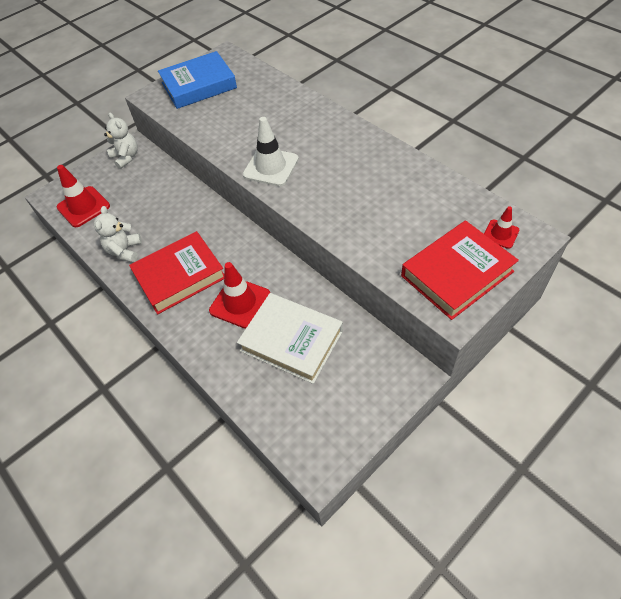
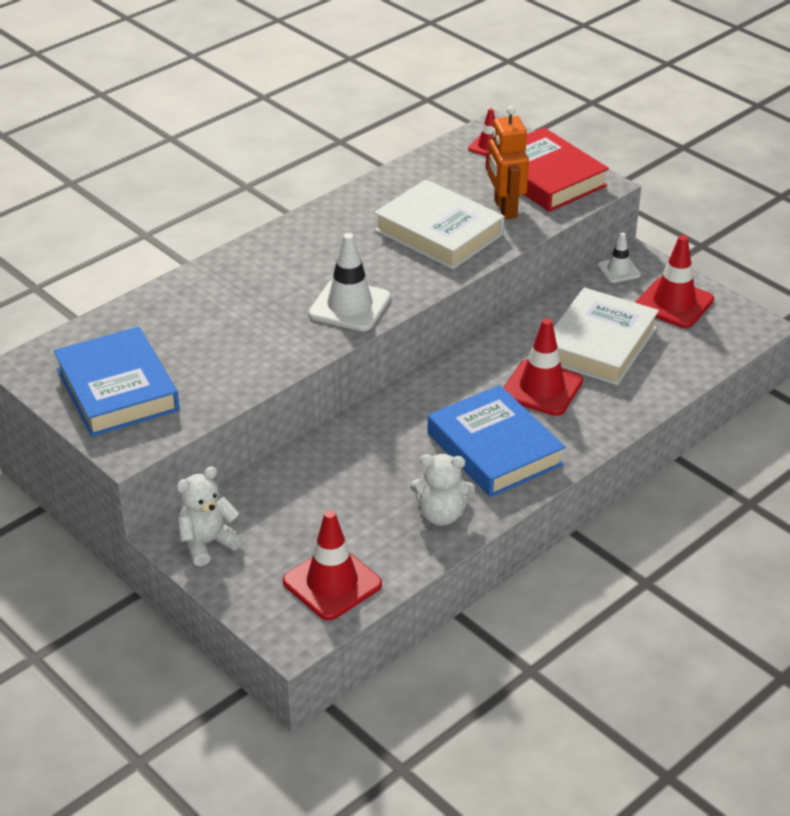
camera: 95 degrees left, 15 degrees down
red book [129,231,224,314] -> blue book [427,385,565,497]
none -> white book [374,179,505,269]
none -> orange robot [488,106,529,219]
none -> white traffic cone [597,233,641,283]
none -> red traffic cone [635,235,714,328]

